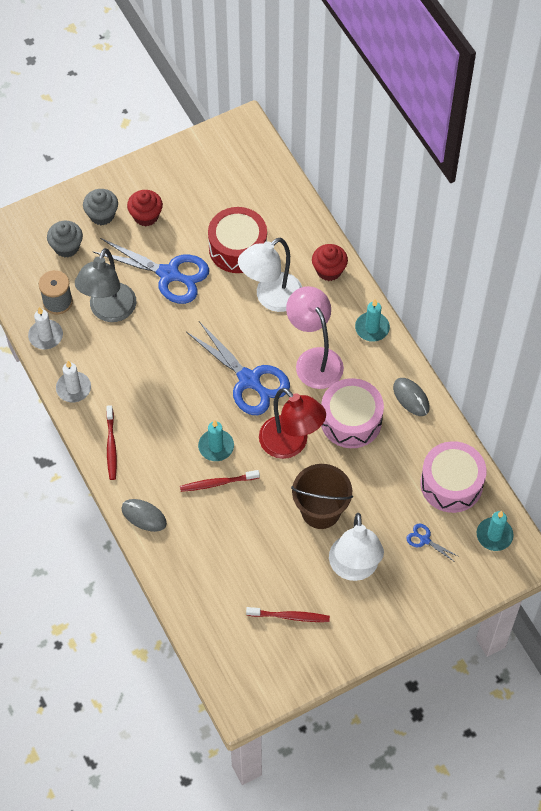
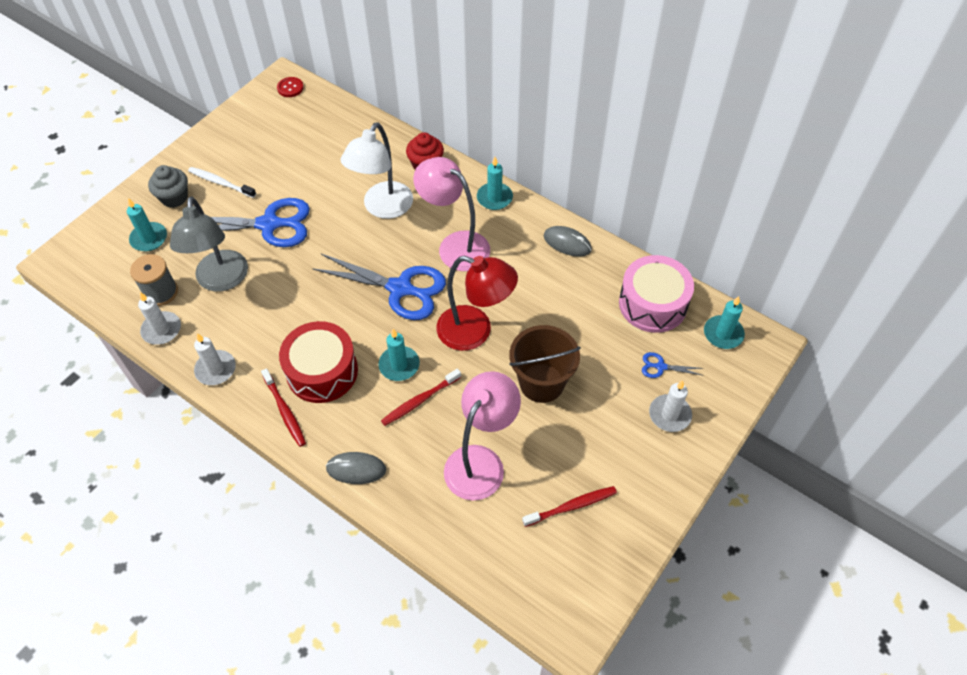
camera: 25 degrees left, 5 degrees down
grey cupcake [47,221,83,257] -> turquoise candle [127,198,167,251]
red cupcake [127,190,163,226] -> white toothbrush [188,167,256,198]
red drum [208,207,267,273] -> red drum moved to [279,321,358,403]
pink drum [321,378,384,448] -> none
white lamp [329,513,384,581] -> none
none -> red button [277,77,304,97]
none -> pink lamp [444,371,521,500]
none -> white candle [649,380,692,432]

